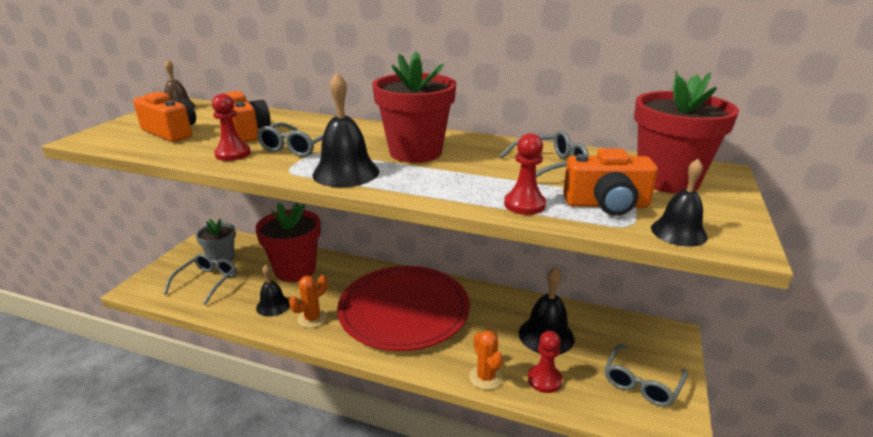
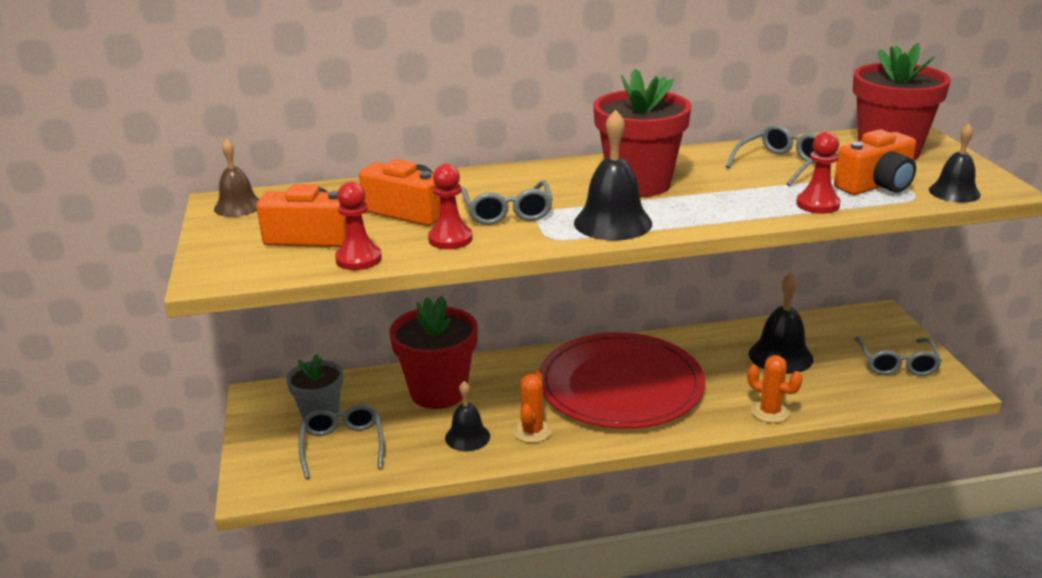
camera: 30 degrees left, 0 degrees up
red pawn [528,331,562,393] -> red pawn moved to [335,182,382,270]

